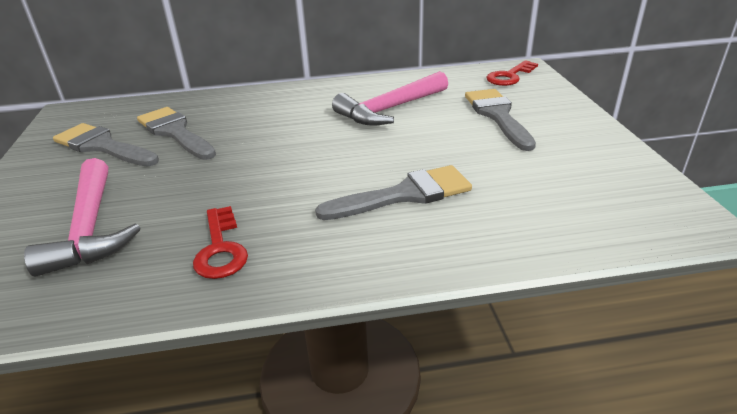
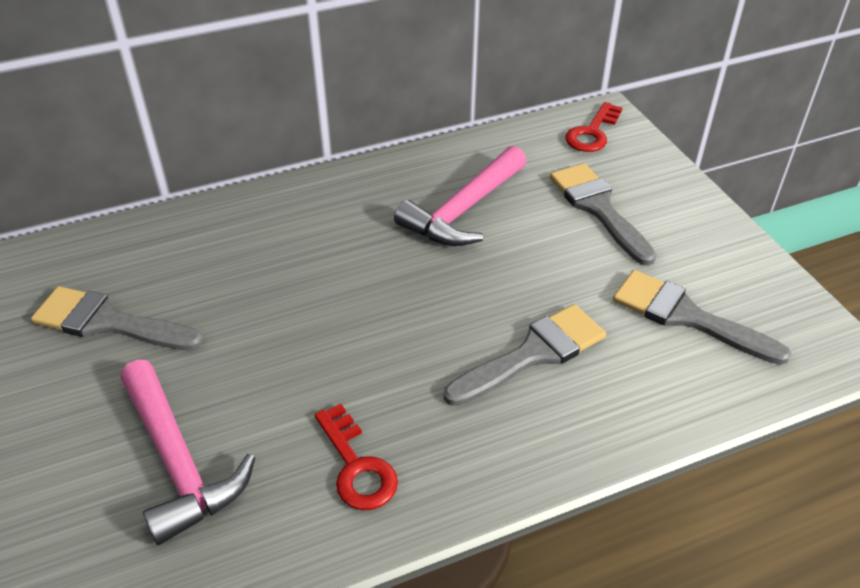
camera: 15 degrees left, 10 degrees up
grey brush [137,107,216,160] -> grey brush moved to [613,270,792,365]

